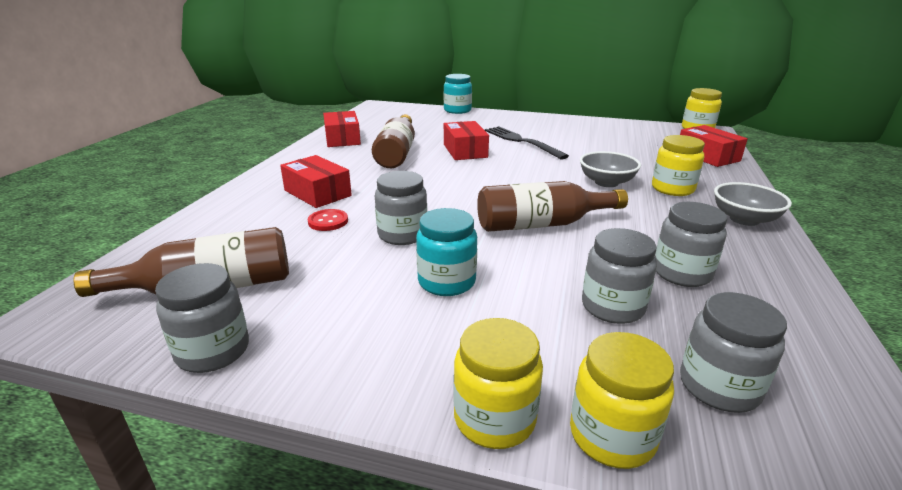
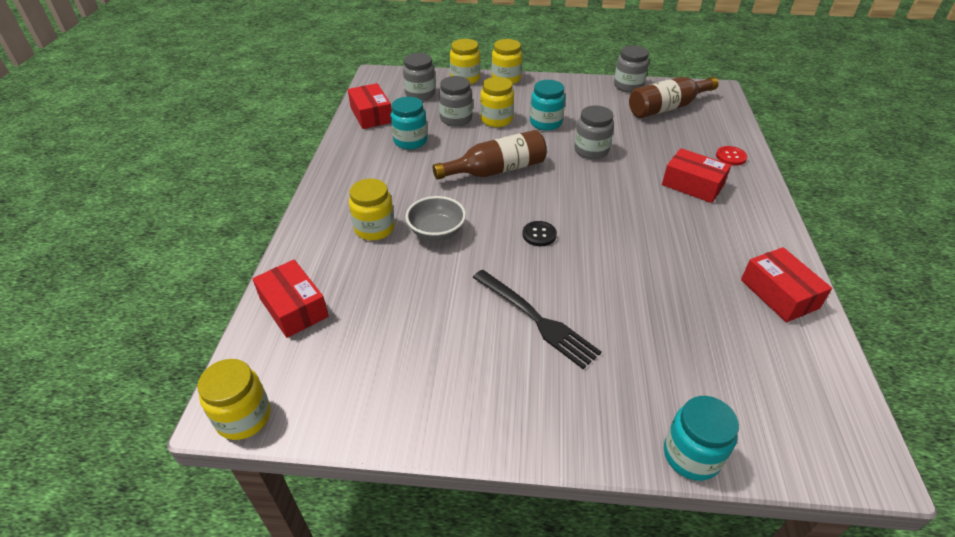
camera: 170 degrees right, 15 degrees up
red button [307,209,348,231] -> red button moved to [716,146,748,166]
brown bottle [372,114,415,168] -> none
red box [444,121,489,160] -> red box moved to [348,83,392,129]
grey jar [655,202,727,287] -> turquoise jar [390,97,427,149]
grey bowl [714,182,792,226] -> none
none -> yellow jar [480,77,514,127]
none -> black button [522,221,557,246]

